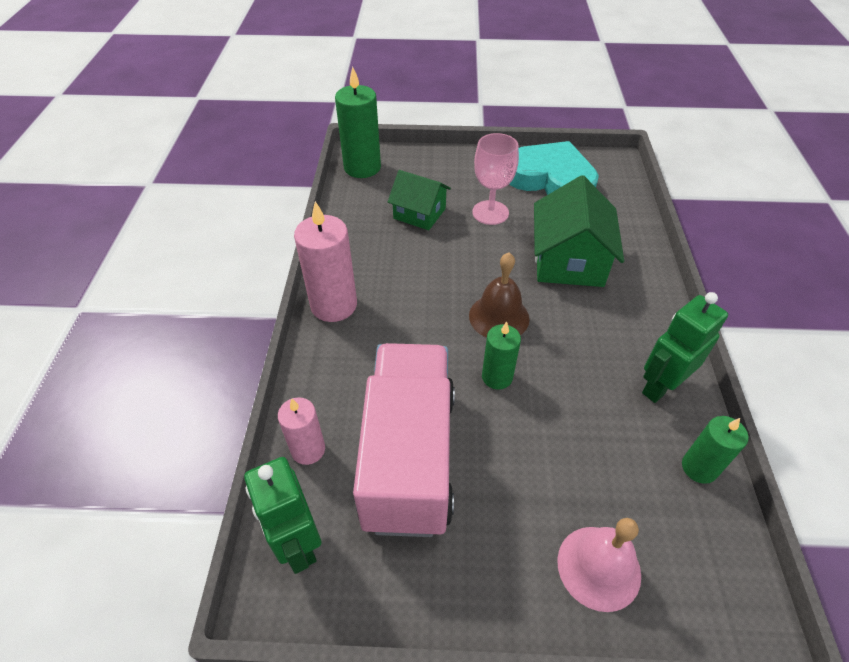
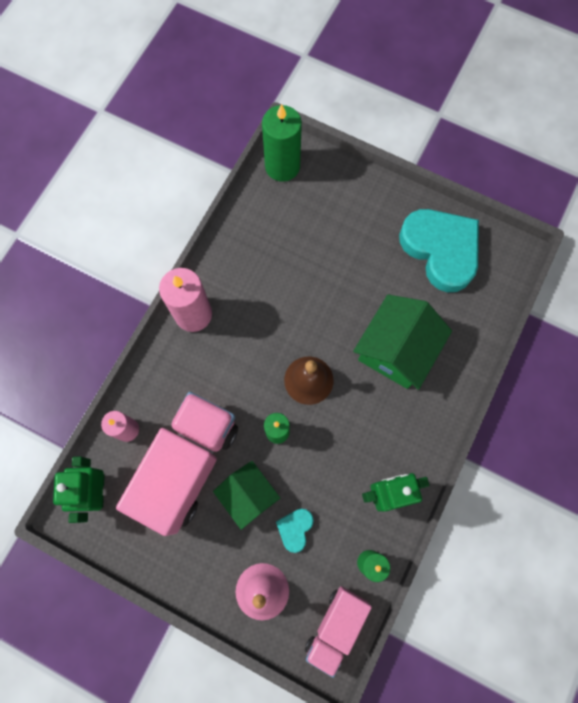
camera: 25 degrees right, 25 degrees up
green house [388,170,451,230] -> green house moved to [213,461,280,530]
pink goblet [472,133,519,225] -> none
none -> turquoise heart [276,509,313,553]
none -> pink truck [305,586,372,678]

